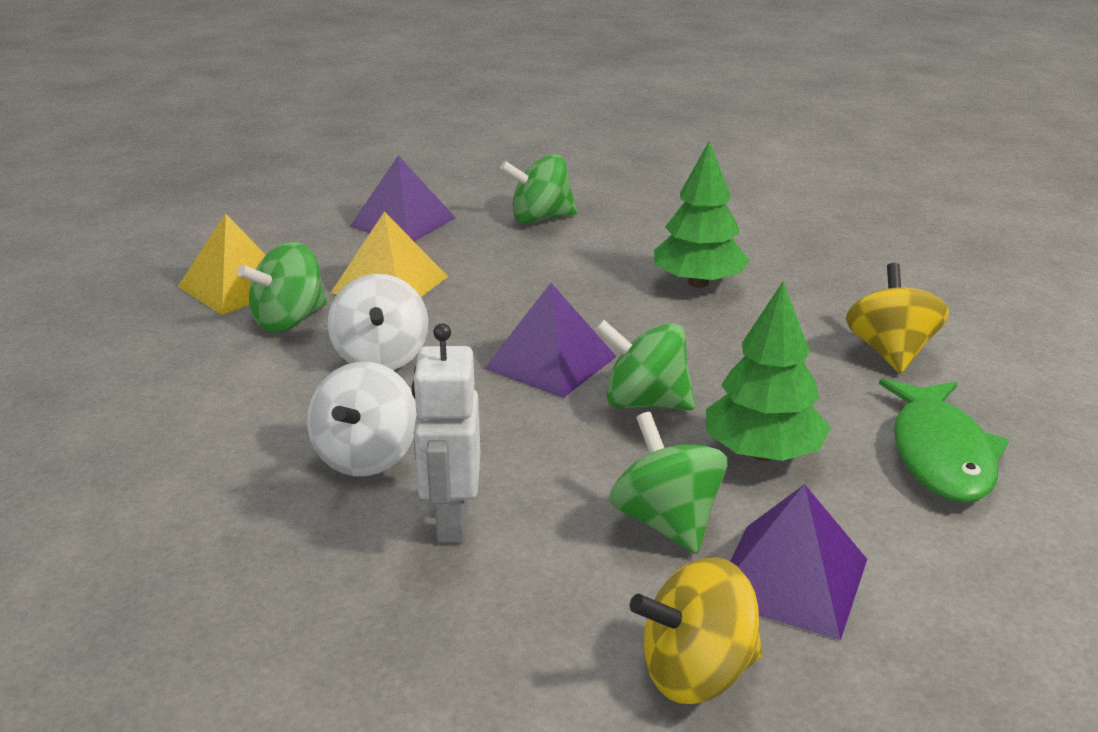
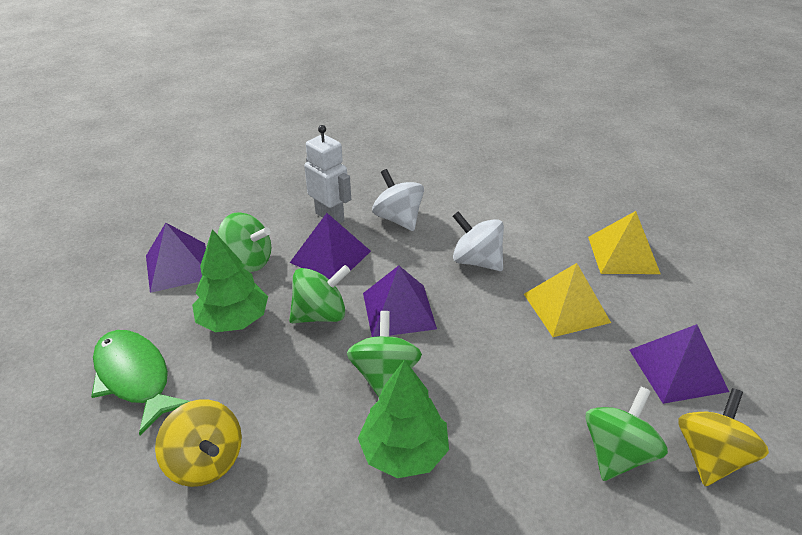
camera: 135 degrees right, 10 degrees up
green spinning top [237,242,327,332] -> green spinning top moved to [347,311,422,397]
yellow spinning top [630,557,763,704] -> yellow spinning top moved to [678,388,769,486]
none -> purple pyramid [290,213,371,279]

